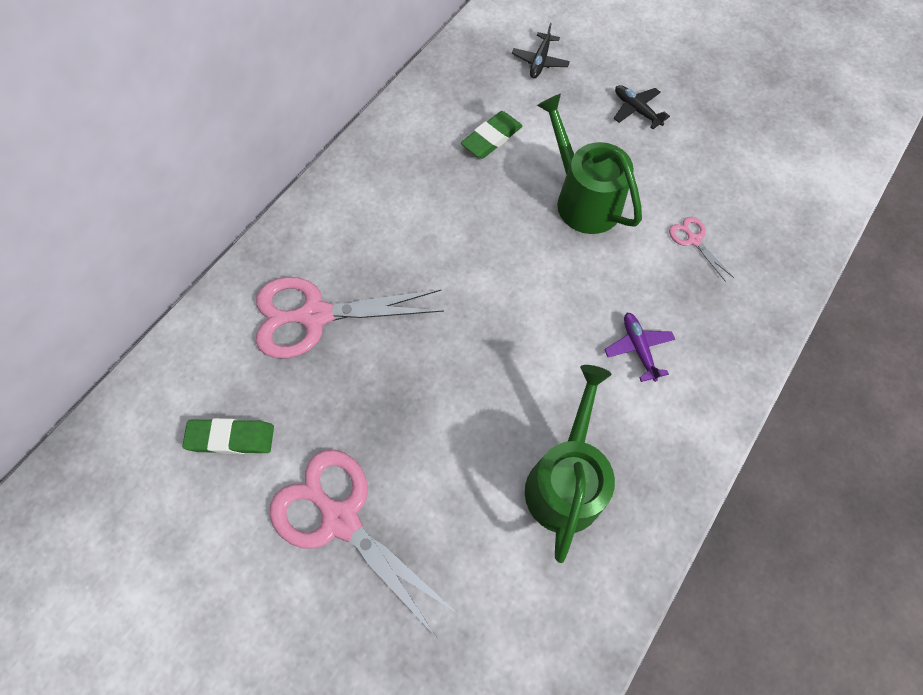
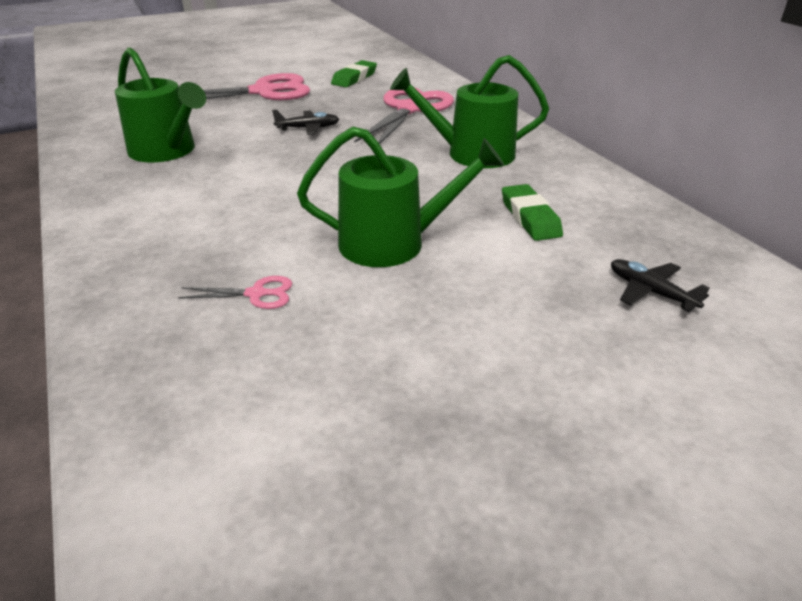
camera: 120 degrees right, 30 degrees down
purple plane [604,313,675,382] -> none
black plane [614,85,670,129] -> black plane moved to [272,110,339,135]
none -> green watering can [390,55,549,168]

